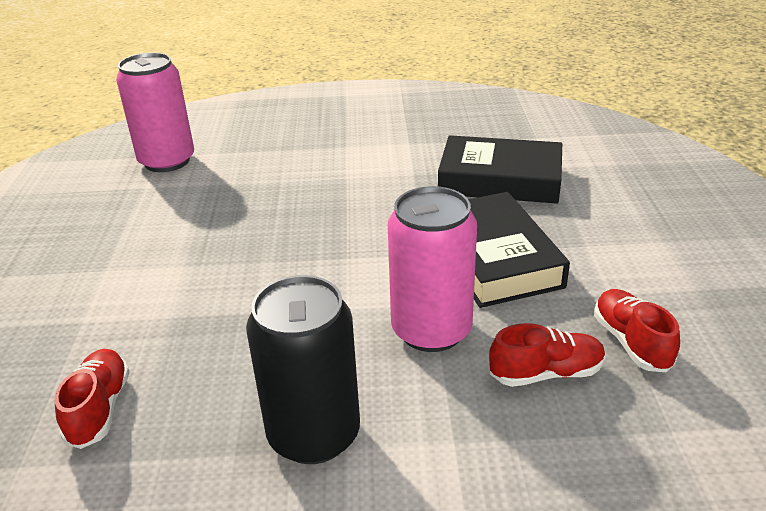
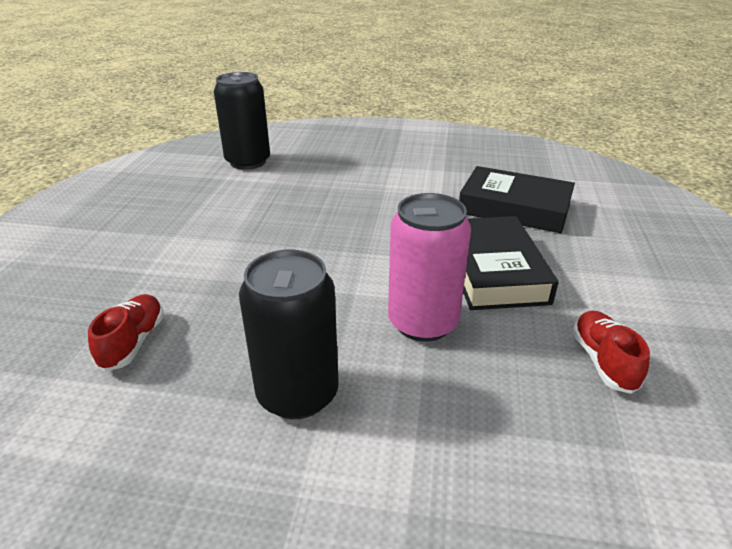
camera: 10 degrees right, 0 degrees up
pink can [116,52,194,172] -> black can [214,72,270,170]
red shoe [489,323,605,387] -> none

